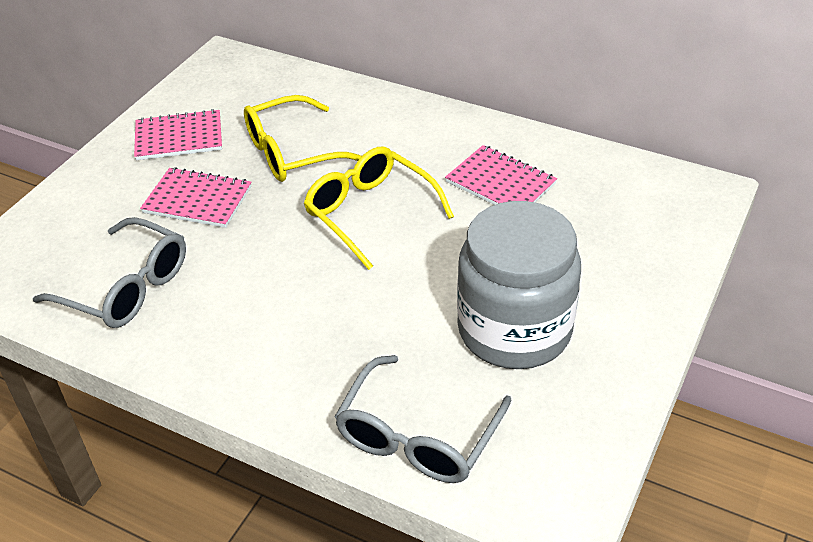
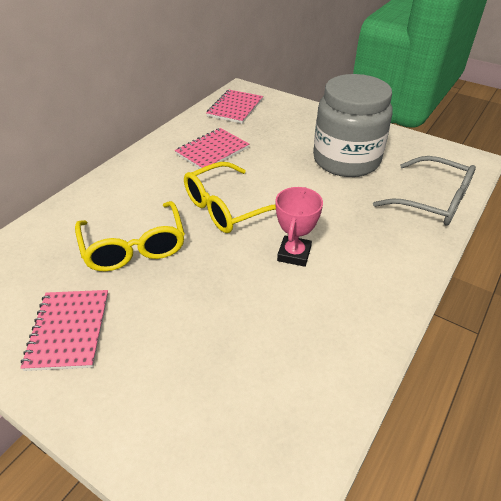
camera: 85 degrees left, 0 degrees up
grey glasses [33,217,186,328] -> none
pink notebook [140,167,251,228] -> pink notebook moved to [206,90,263,124]
none -> pink trophy [276,187,323,267]

